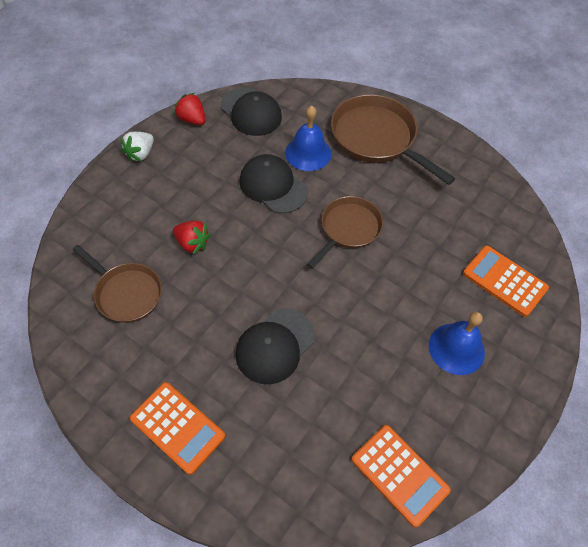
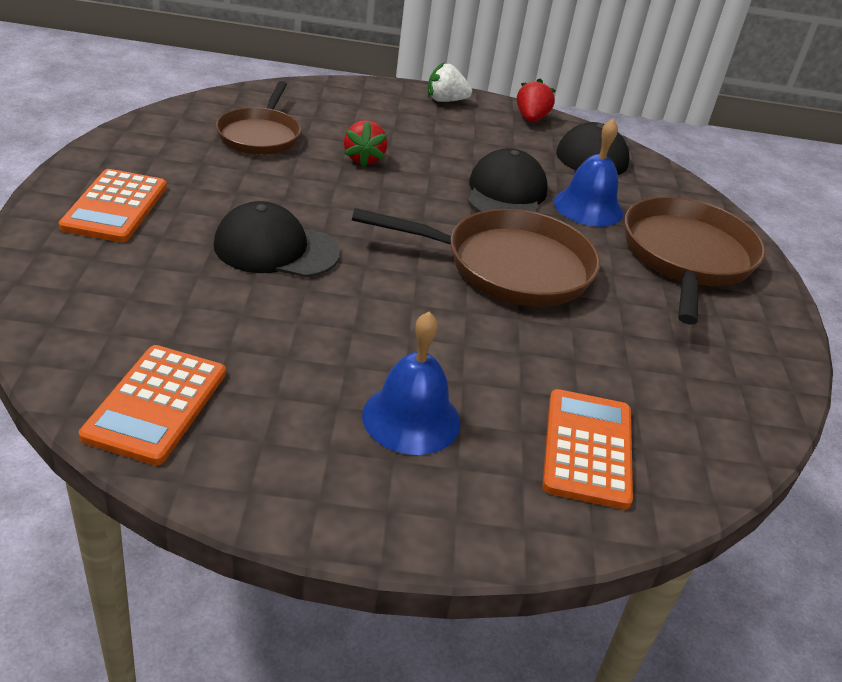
camera: 55 degrees right, 20 degrees down
brown pan [307,196,383,269] -> brown pan [352,208,600,307], size x1.55

